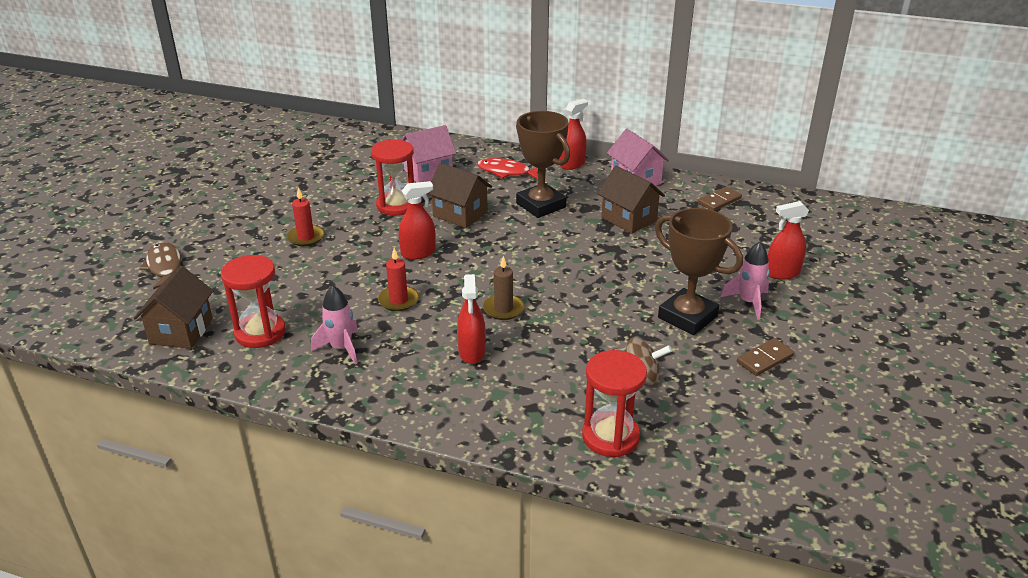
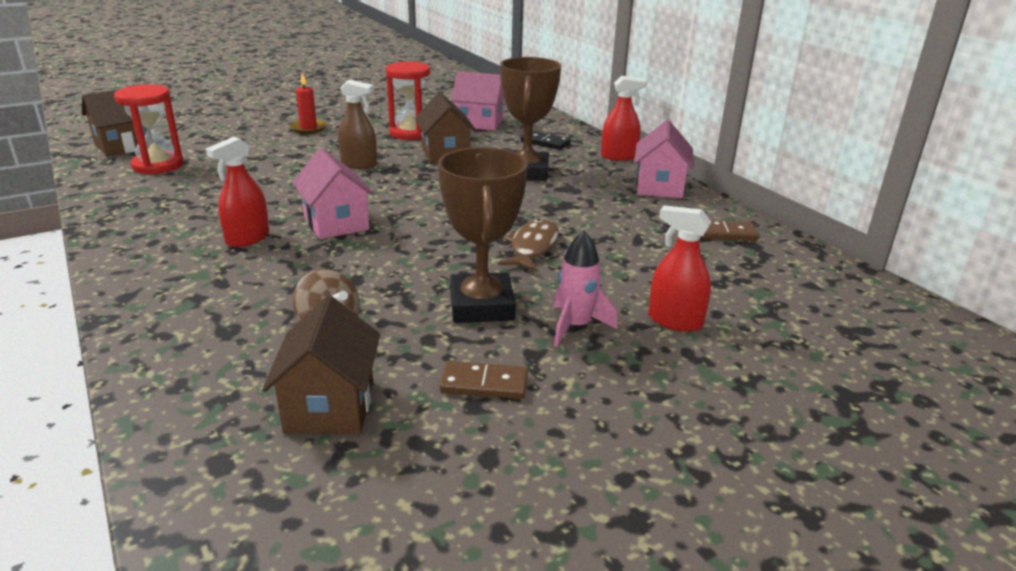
camera: 40 degrees right, 5 degrees down
brown fish [139,242,181,290] -> brown fish moved to [498,219,559,271]
pink rocket [311,285,358,364] -> none
red candle [378,248,419,311] -> none
red spray bottle [399,181,436,260] -> brown spray bottle [338,79,377,169]
red fish [477,158,538,180] -> black domino [520,131,571,150]
brown candle [483,256,524,320] -> pink house [292,148,375,239]
red hourglass [582,350,647,457] -> none
brown house [597,166,665,234] -> brown house moved to [262,296,380,434]

